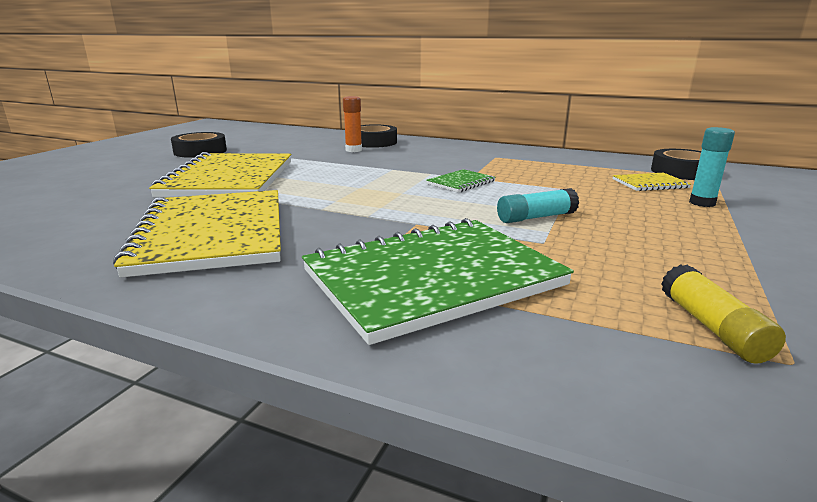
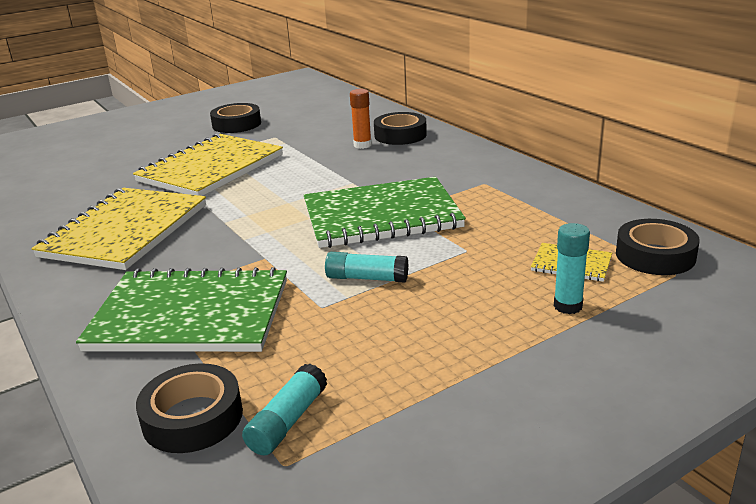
camera: 35 degrees right, 5 degrees up
green notebook [426,169,496,193] -> green notebook [304,177,466,248], size x2.33
yellow glue stick [661,264,786,364] -> turquoise glue stick [242,364,327,456]
none -> black tape [136,363,243,453]

